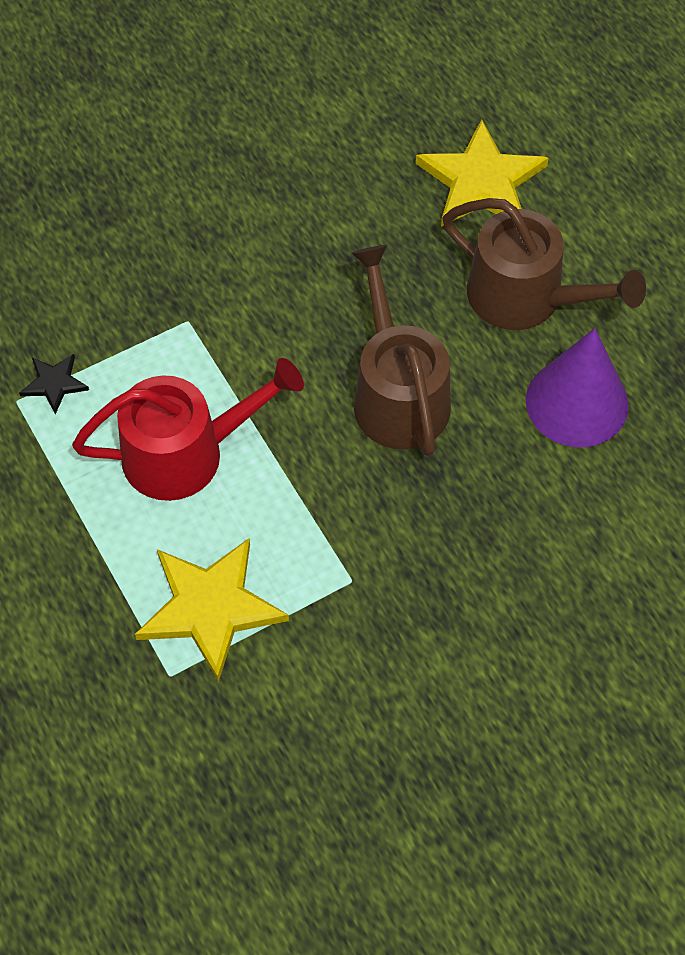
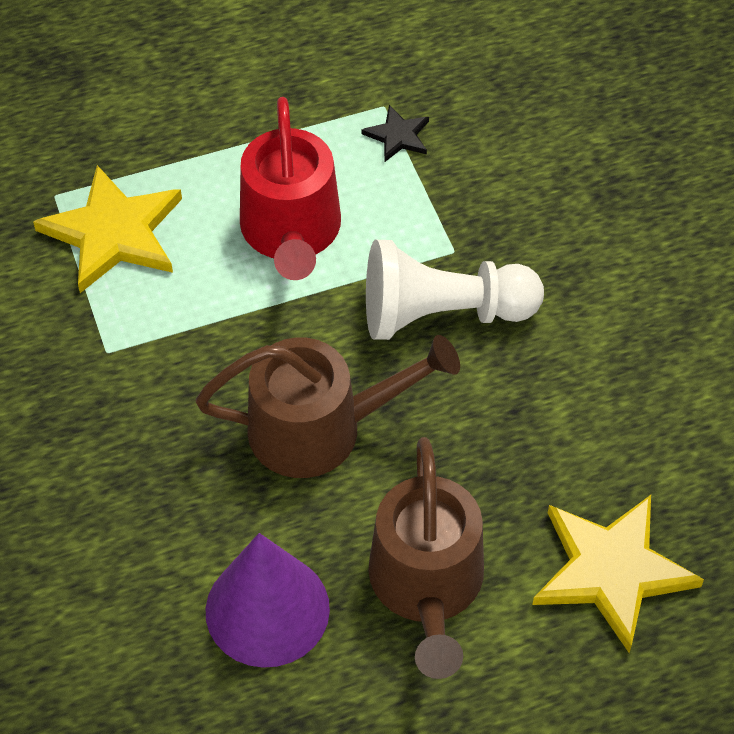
camera: 100 degrees right, 5 degrees down
brown watering can [442,198,646,330] -> brown watering can turned 45 degrees counterclockwise [368,437,484,679]
none -> white pawn [366,240,544,340]

